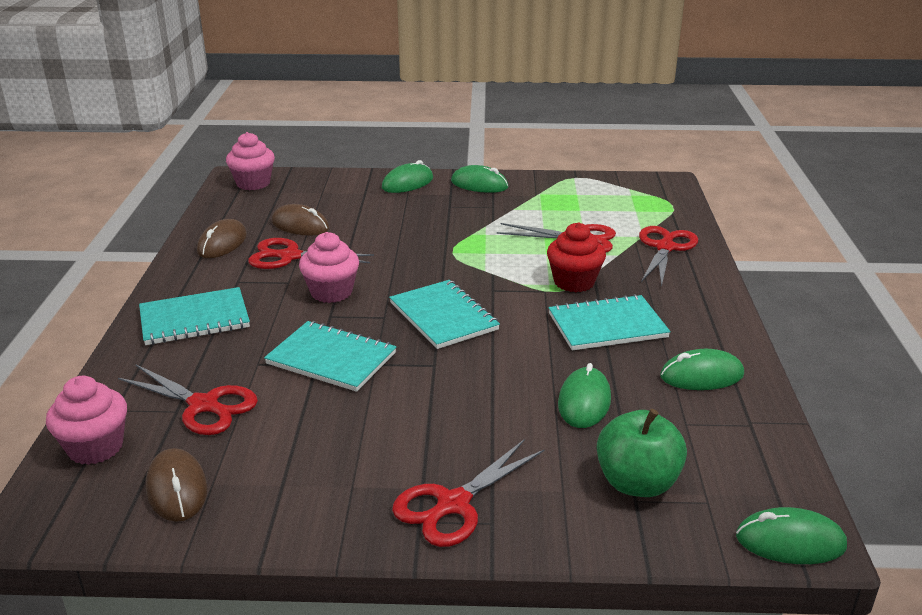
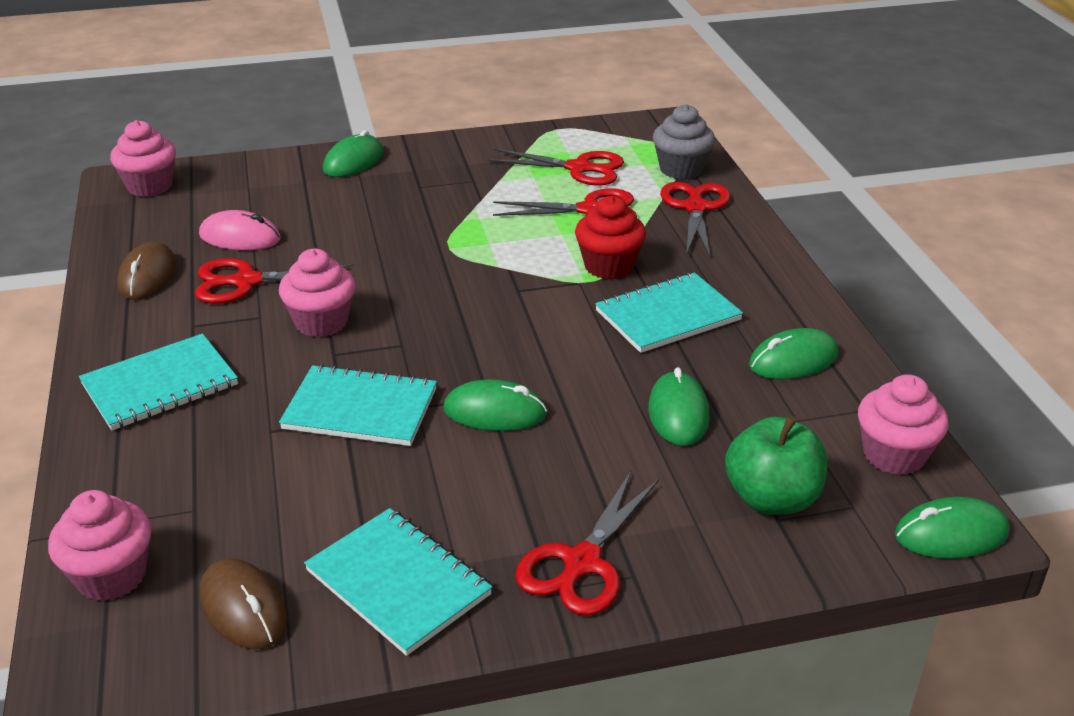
camera: 15 degrees left, 5 degrees up
red scissors [118,365,258,435] -> red scissors moved to [488,149,624,186]
brown mouse [271,204,329,236] -> pink mouse [199,210,281,250]
turquoise notebook [389,280,500,349] -> turquoise notebook moved to [304,508,493,656]
green mouse [451,165,508,193] -> green mouse moved to [444,379,547,431]
none -> grey cupcake [653,104,715,179]
none -> pink cupcake [858,374,948,475]

